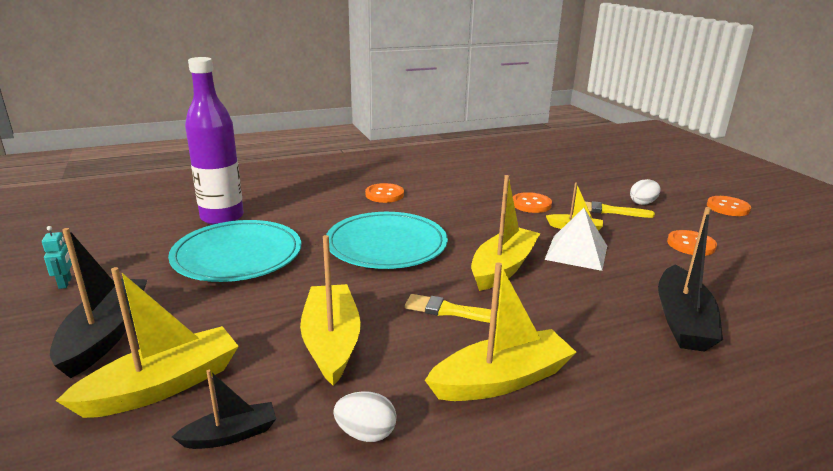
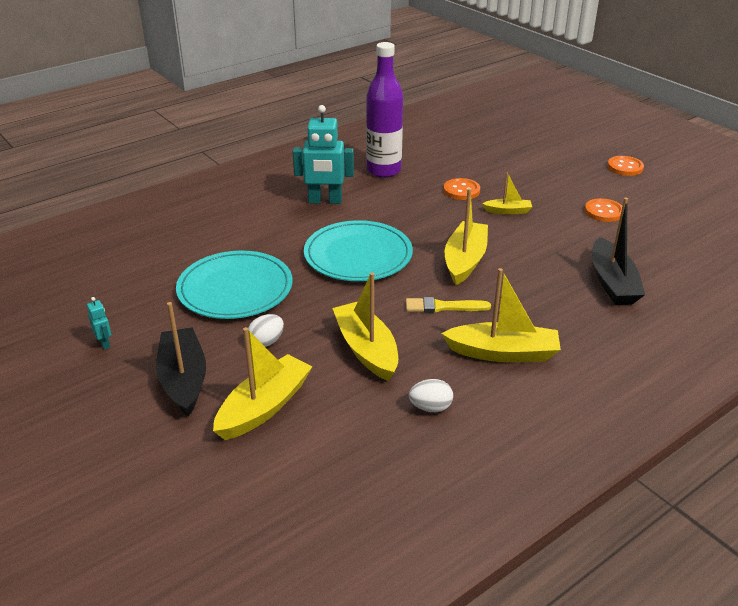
camera: 15 degrees left, 10 degrees up
black boat [172,370,276,449] -> none
purple bottle [185,57,244,225] -> purple bottle moved to [366,42,403,178]
orange button [365,183,404,203] -> turquoise robot [293,105,354,204]
yellow boat [425,262,576,401] -> yellow boat turned 45 degrees clockwise [441,268,561,362]
white pyramid [545,208,607,271] -> none
yellow brush [585,201,655,218] -> none
white egg [630,179,661,205] -> white egg moved to [248,314,284,347]

